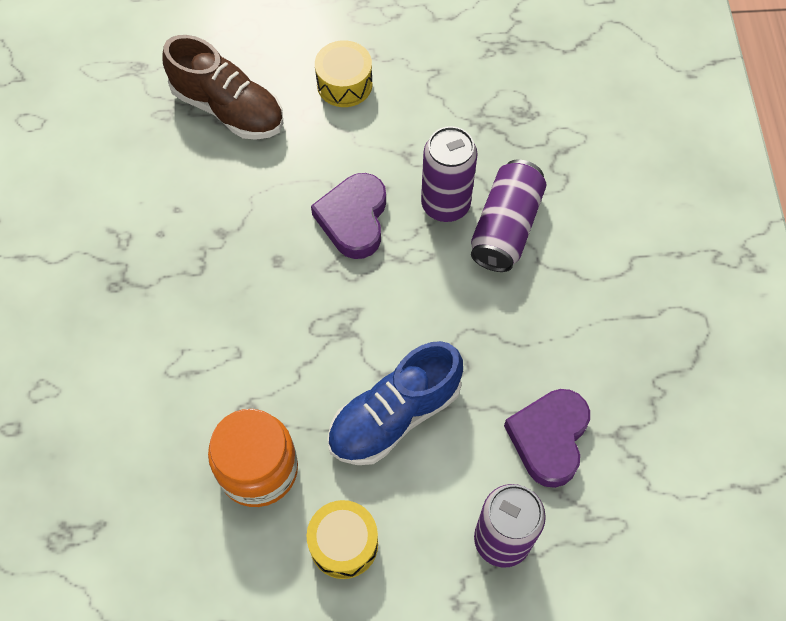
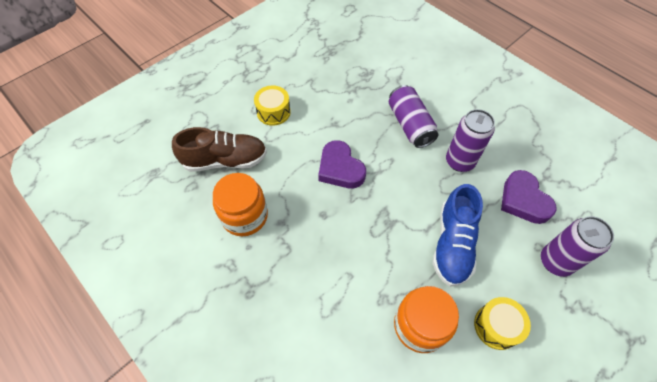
camera: 40 degrees left, 5 degrees down
purple can [421,126,478,222] -> purple can moved to [446,109,495,172]
none -> orange jar [213,173,268,236]

